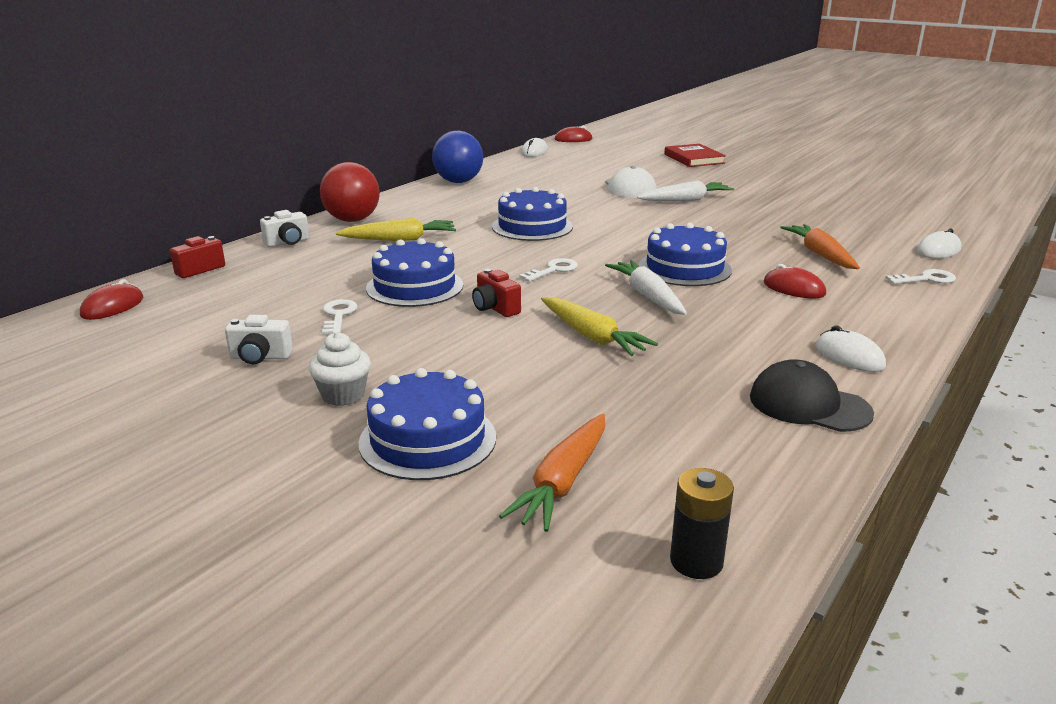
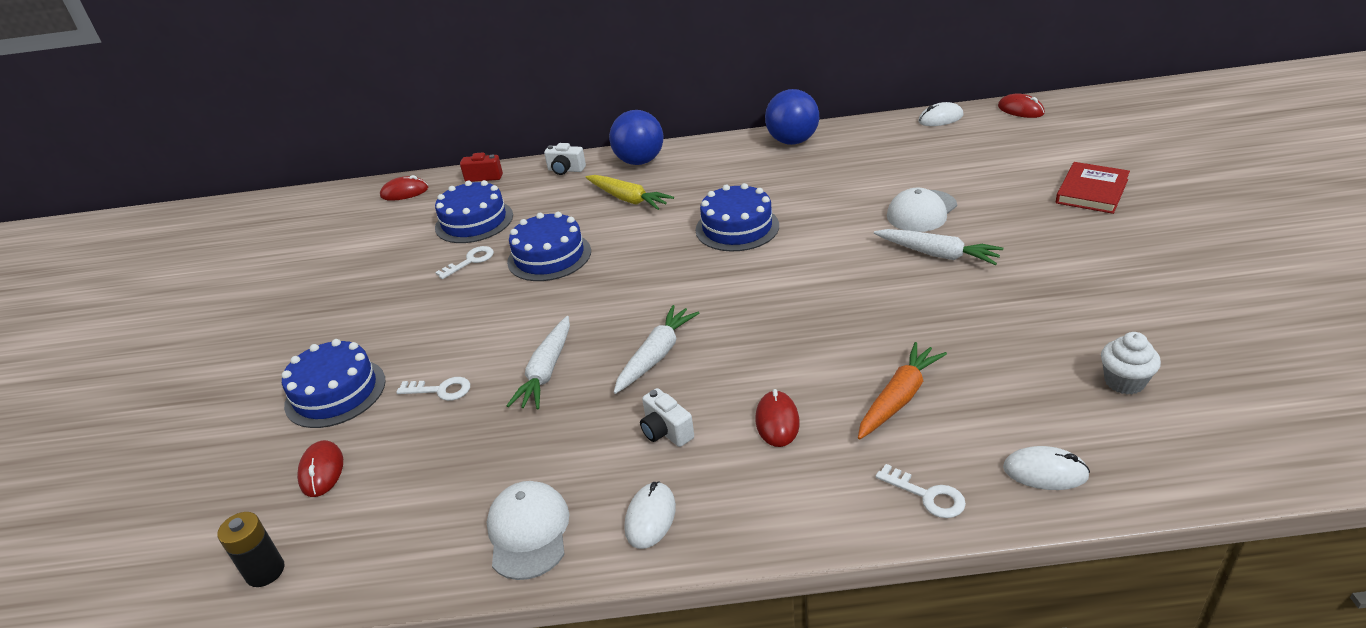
camera: 55 degrees right, 10 degrees up
white camera [225,315,293,364] -> white camera moved to [640,388,694,447]
white cupcake [309,332,371,406] -> white cupcake moved to [1101,332,1161,394]
red ball [320,162,380,222] -> blue ball [609,110,663,165]
red camera [472,269,521,317] -> none
orange carrot [499,414,605,532] -> red mouse [297,440,343,497]
white key [519,258,578,282] -> white key moved to [396,377,470,401]
yellow carrot [541,297,658,356] -> white carrot [506,316,570,409]
blue cake [639,223,732,286] -> blue cake moved to [435,180,513,243]
black cap [750,359,874,432] -> white cap [487,481,570,580]

